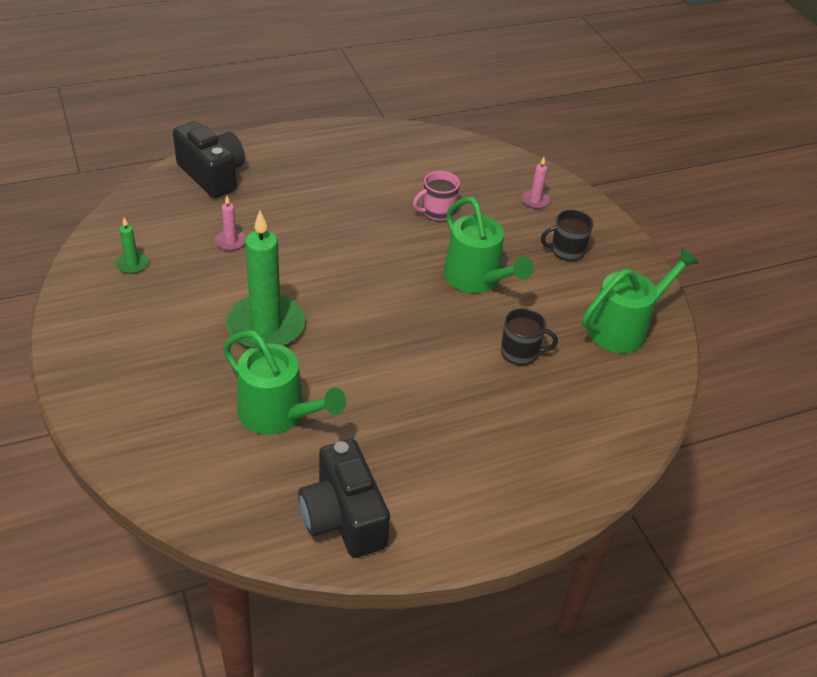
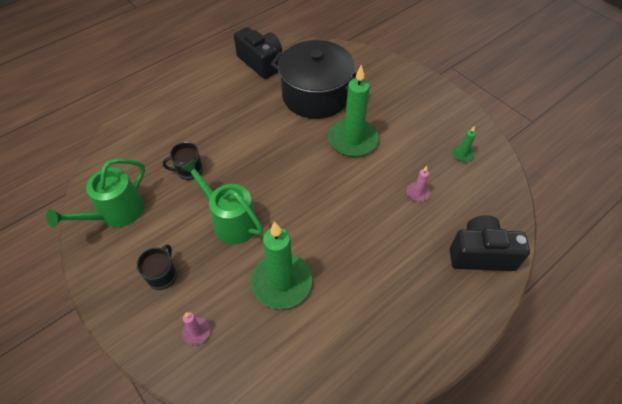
camera: 165 degrees right, 10 degrees up
black camera [173,121,245,198] -> black camera turned 150 degrees clockwise [450,215,530,271]
green watering can [223,330,346,435] -> black pot [271,40,357,119]
pink mug [413,171,460,221] -> green candle [251,221,312,309]
black mug [541,210,593,261] -> black mug turned 45 degrees counterclockwise [137,244,177,290]

